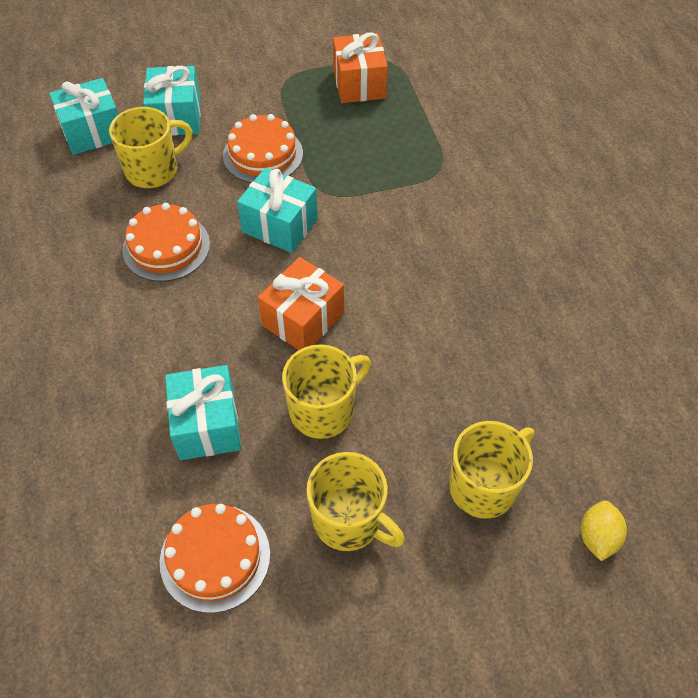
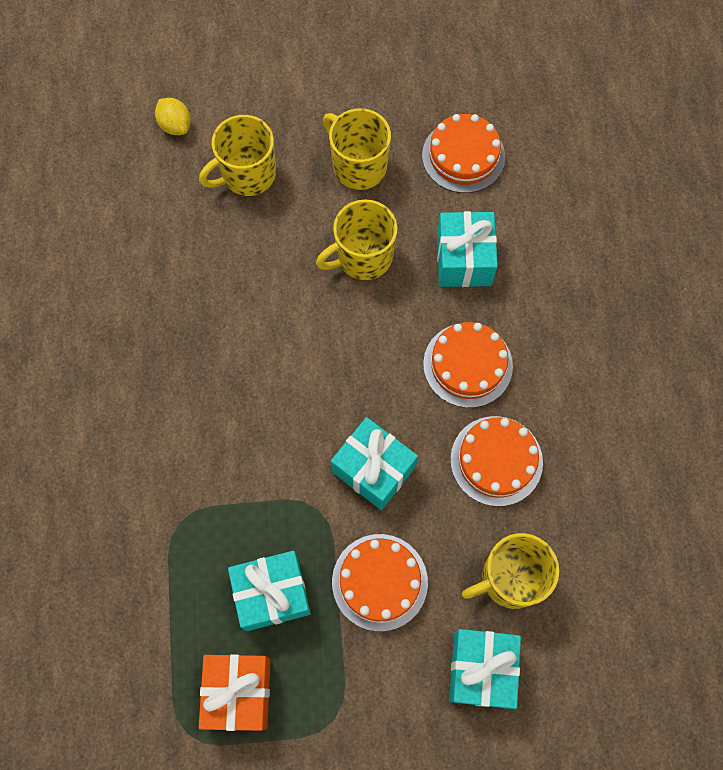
camera: 170 degrees left, 15 degrees up
turquoise gift [49,78,118,155] -> turquoise gift moved to [228,551,311,631]
orange gift [258,257,344,350] -> none
yellow lemon [581,501,627,561] -> yellow lemon turned 60 degrees counterclockwise [155,98,191,135]
none -> orange cake [423,322,513,408]

